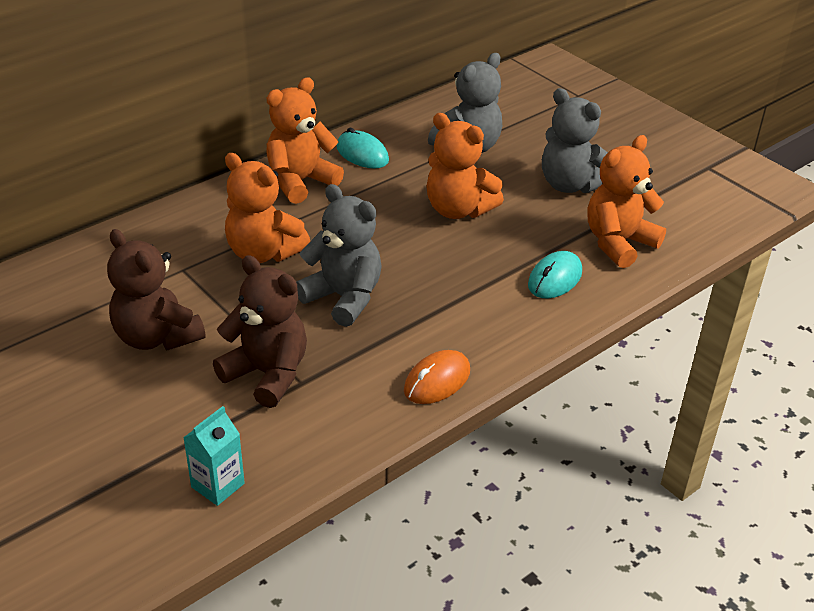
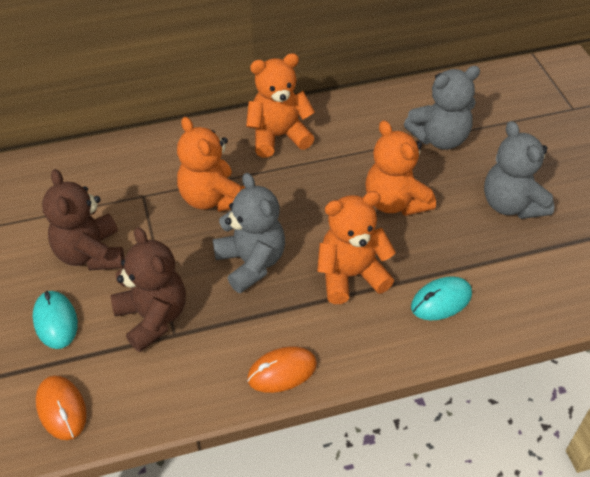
camera: 25 degrees right, 10 degrees up
turquoise carton [183,406,245,506] -> orange mouse [36,375,87,440]
turquoise mouse [336,127,389,169] -> turquoise mouse moved to [33,291,78,349]
orange teddy bear [588,135,666,268] -> orange teddy bear moved to [317,191,396,304]

